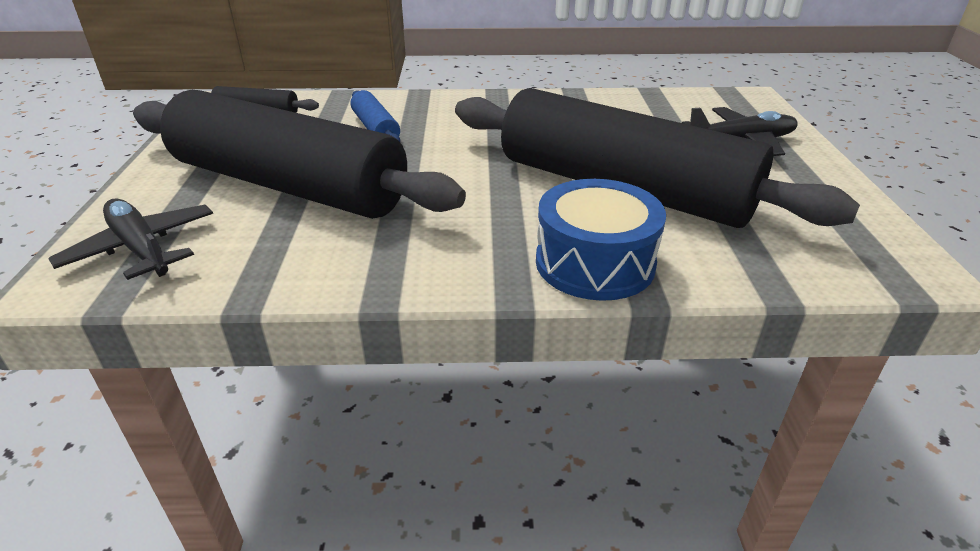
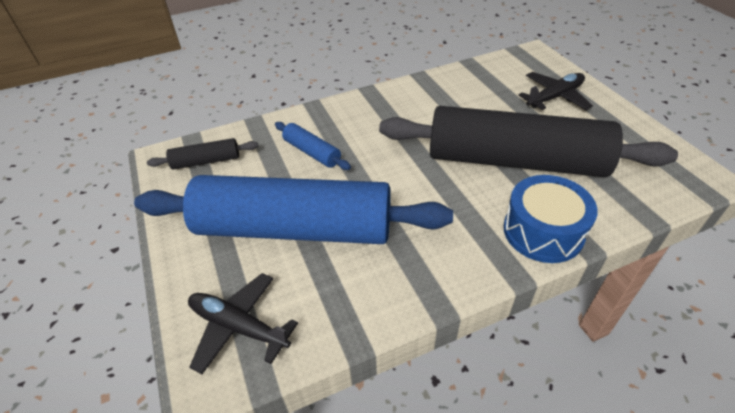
camera: 20 degrees left, 10 degrees up
black rolling pin [133,90,466,219] -> blue rolling pin [134,175,453,244]

